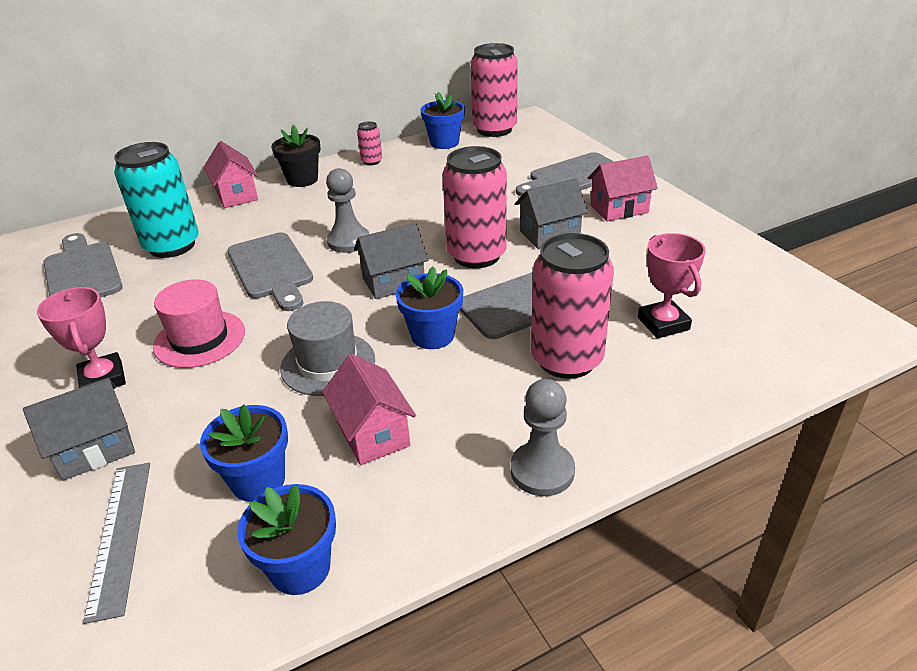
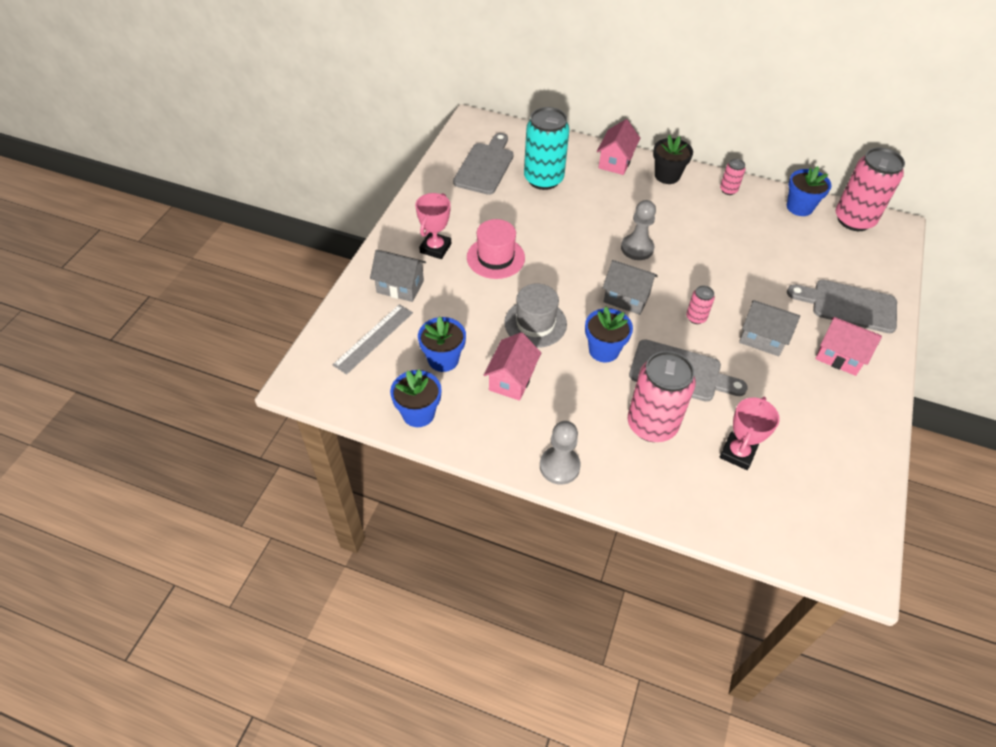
camera: 45 degrees right, 15 degrees up
grey cutting board [227,232,313,311] -> none
pink can [442,146,507,268] -> pink can [686,286,715,324], size x0.45

